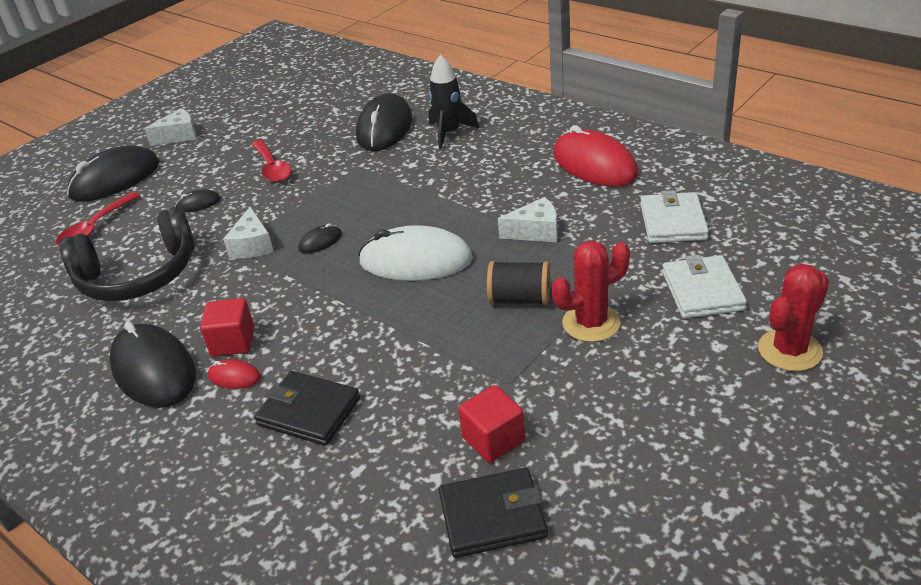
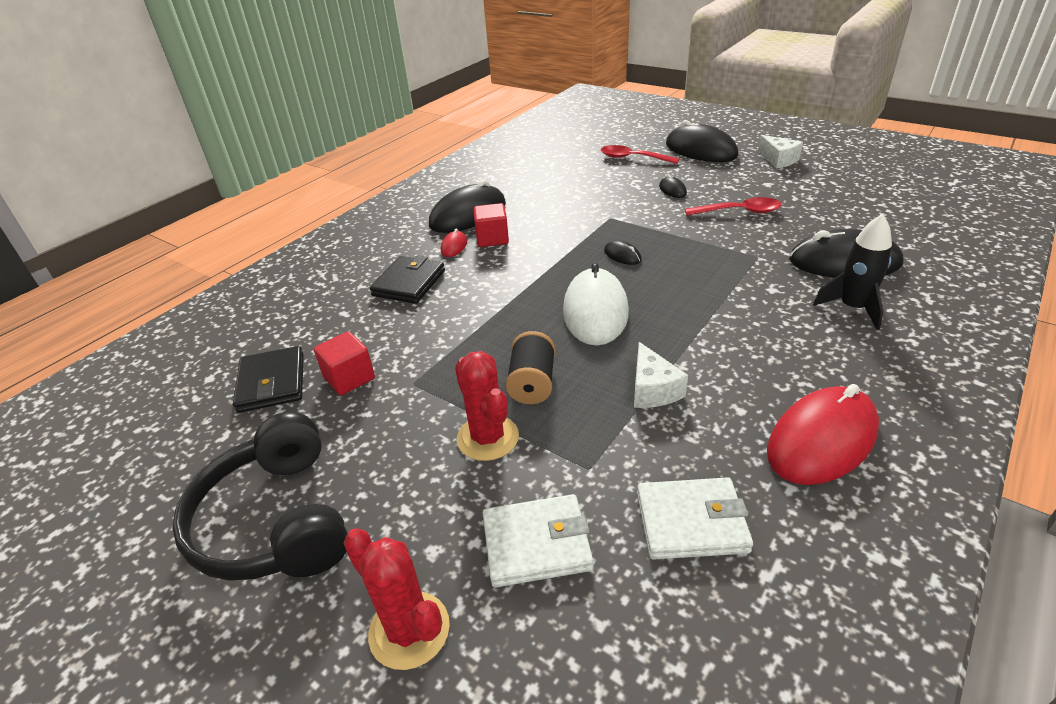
camera: 85 degrees right, 0 degrees up
black headphones [60,207,195,301] -> black headphones moved to [172,412,348,581]
white cheese [223,207,274,259] -> none
red spoon [252,140,292,182] -> red spoon turned 150 degrees counterclockwise [685,197,782,216]

